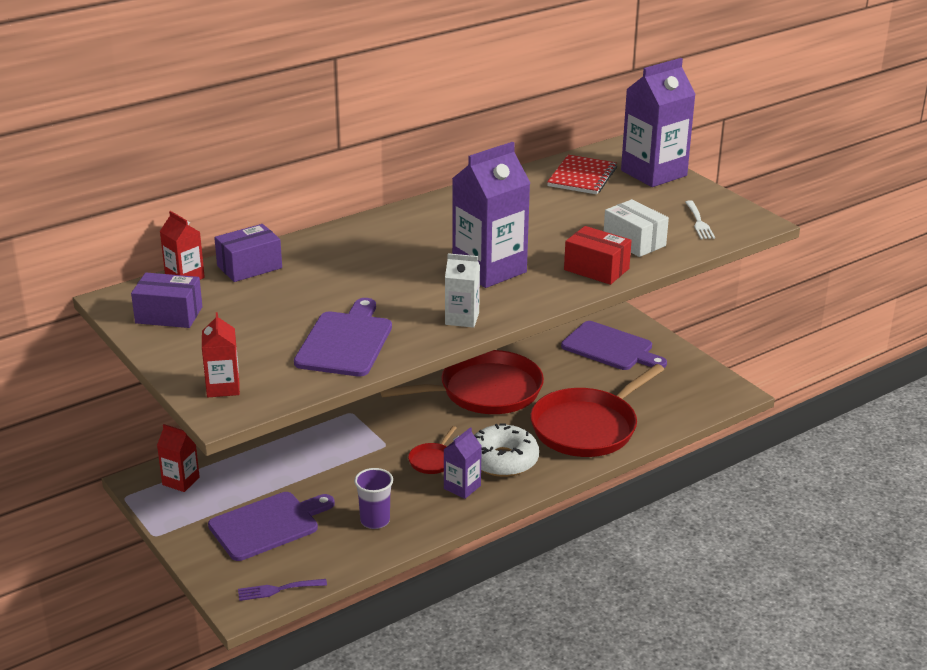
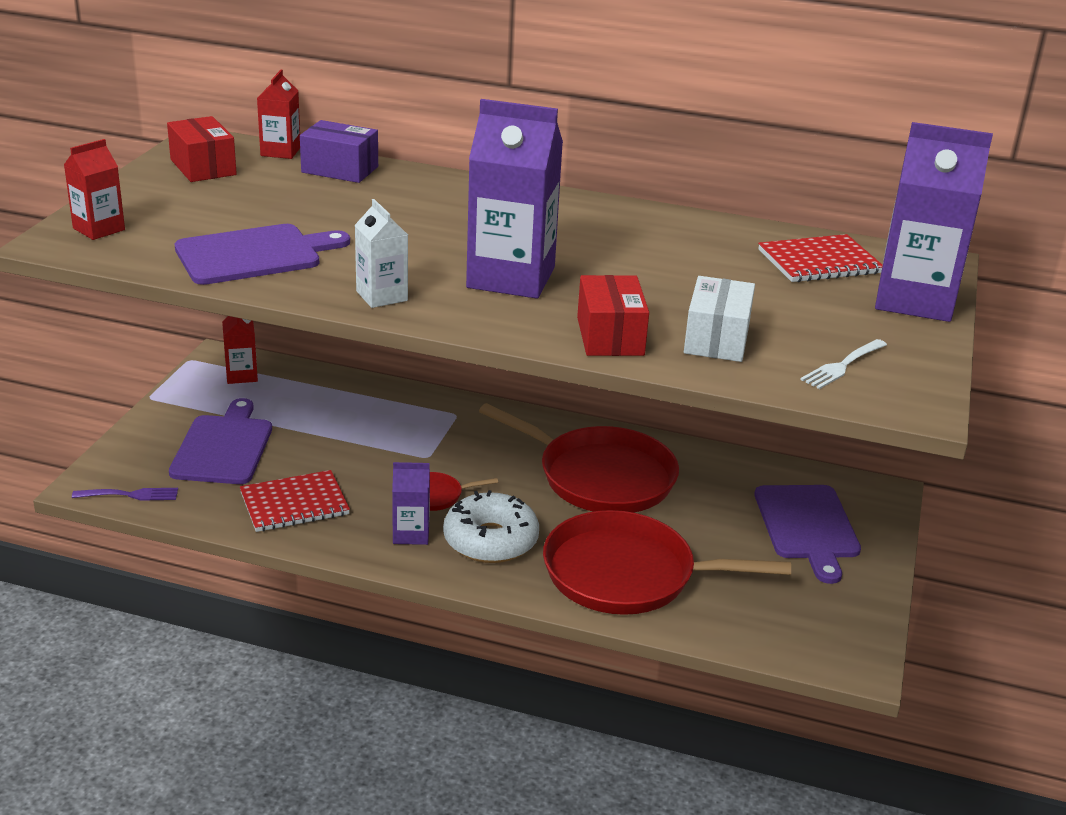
camera: 50 degrees right, 0 degrees up
purple box [131,273,203,328] -> red box [167,116,237,182]
purple cutting board [208,492,335,561] -> purple cutting board turned 105 degrees counterclockwise [169,398,272,484]
purple fork [238,579,327,601] -> purple fork turned 135 degrees clockwise [72,488,178,501]
purple cup [354,468,393,529] -> red notebook [240,470,350,532]

